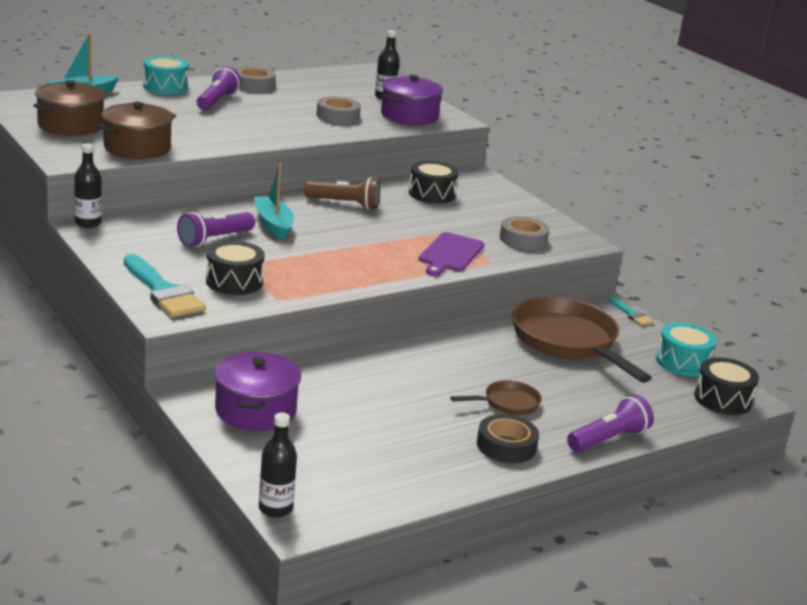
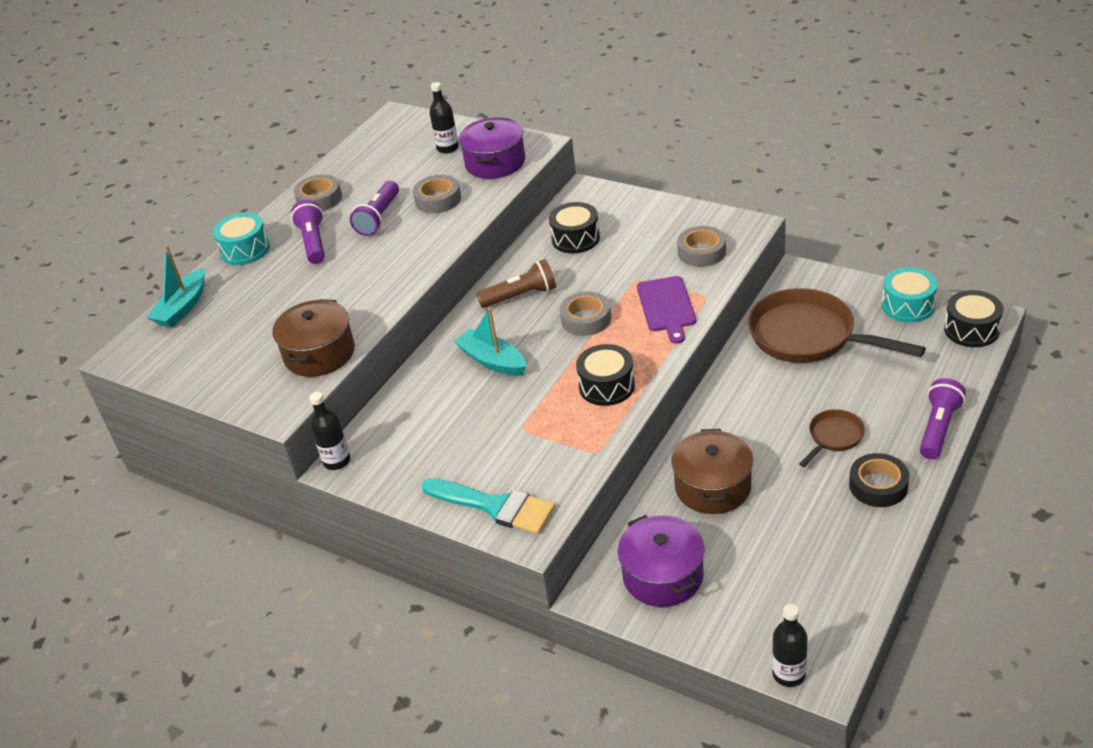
camera: 20 degrees left, 15 degrees up
brown pot [33,80,106,136] -> brown pot moved to [671,429,753,514]
purple flashlight [177,212,255,247] -> purple flashlight moved to [350,181,399,236]
black drum [206,241,265,295] -> black drum moved to [576,344,635,406]
turquoise brush [609,297,653,326] -> none
none -> grey tape [560,291,611,336]

